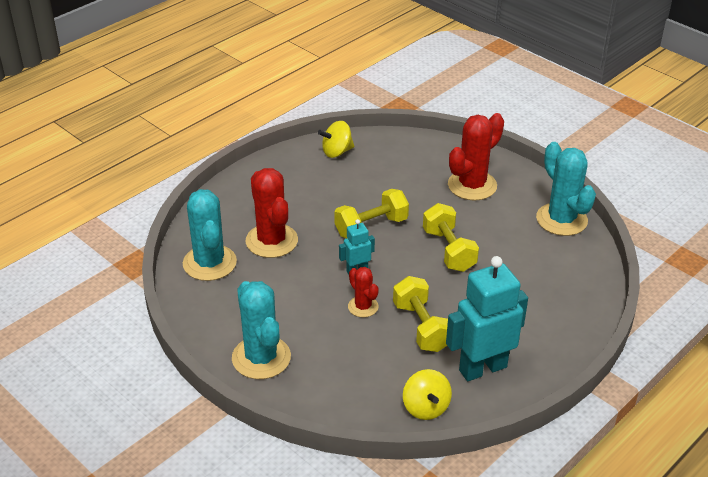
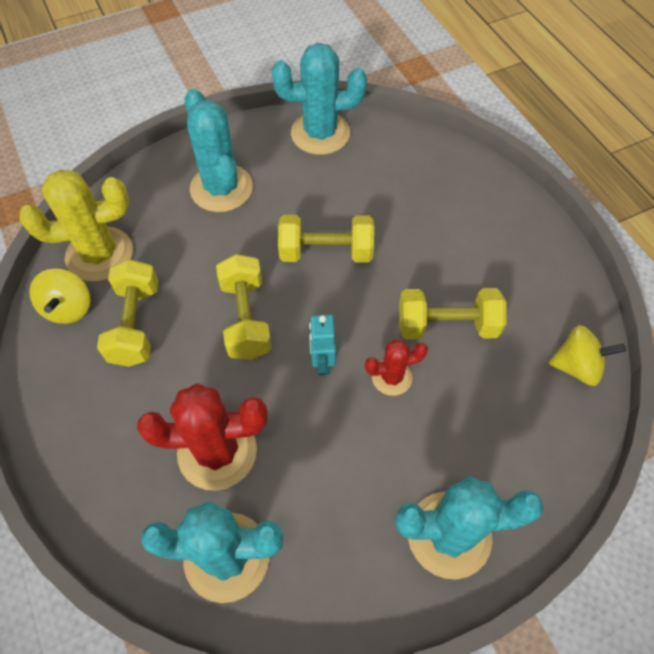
camera: 70 degrees left, 20 degrees up
turquoise robot [446,256,528,381] -> none
red cactus [448,113,504,201] -> turquoise cactus [184,89,253,212]
none -> yellow cactus [19,169,133,282]
none -> yellow dumbbell [97,259,159,367]

